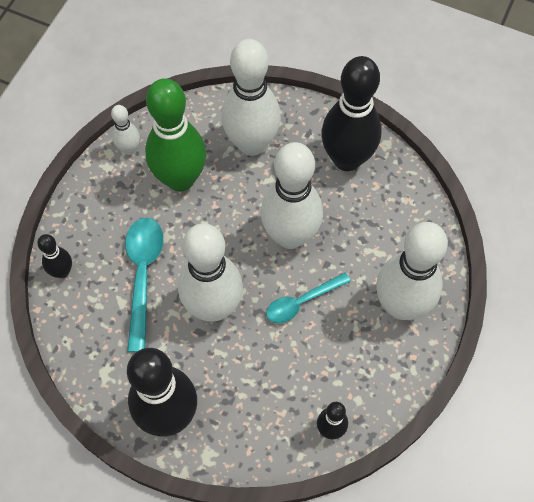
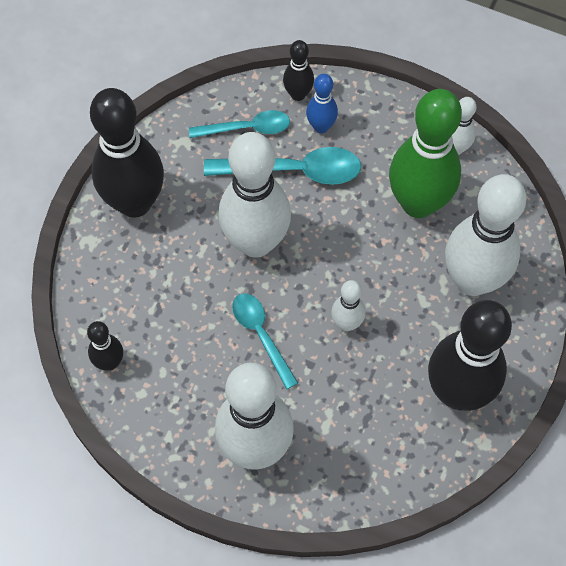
camera: 90 degrees right, 0 degrees up
white bowling pin [261,142,323,249] -> white bowling pin [331,280,365,331], size x0.47
none -> turquoise spoon [189,110,290,138]
none -> blue bowling pin [306,74,338,133]

